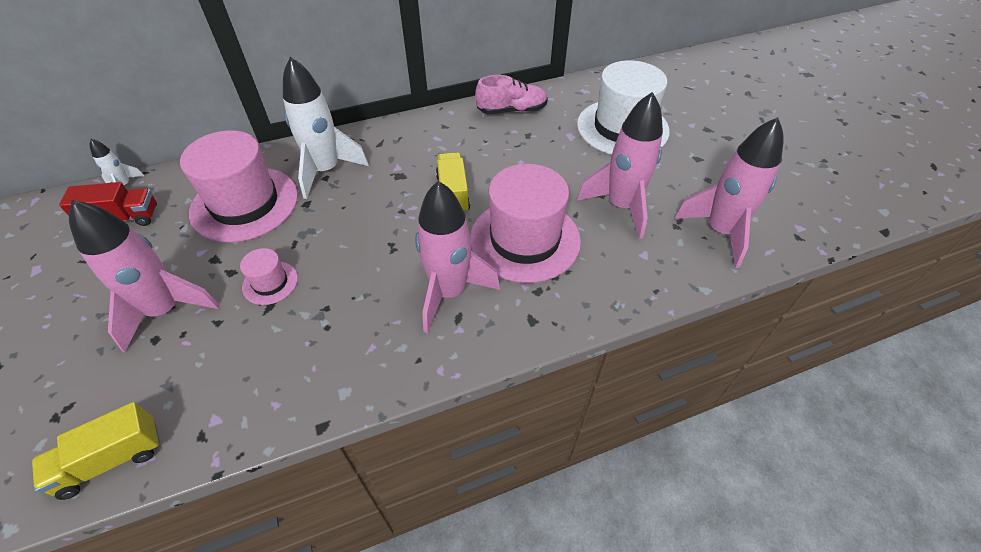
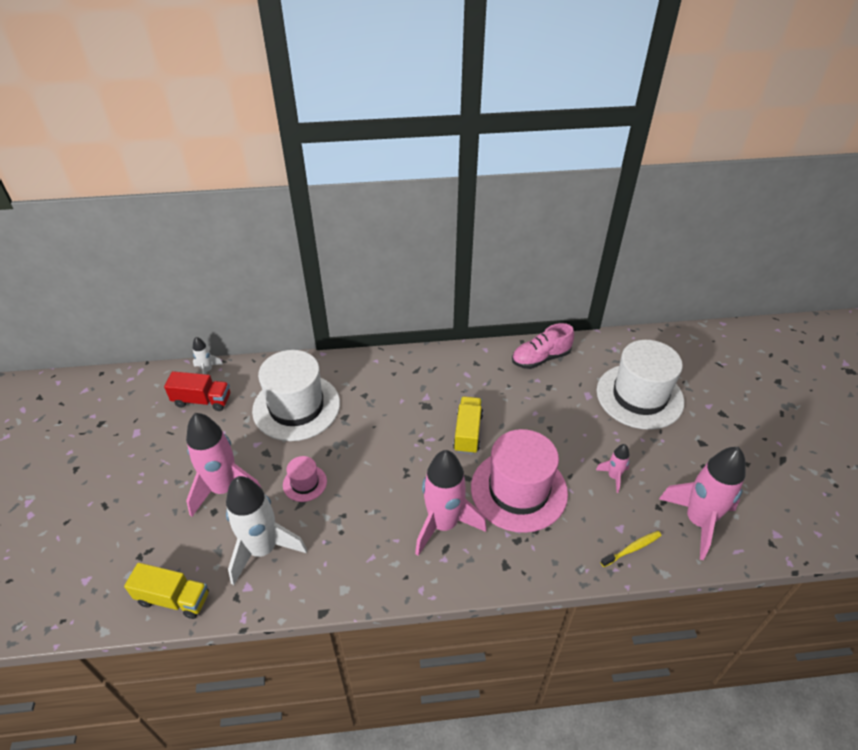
camera: 15 degrees right, 5 degrees down
yellow truck [32,402,160,500] -> yellow truck turned 150 degrees counterclockwise [124,563,209,619]
pink hat [180,130,298,242] -> white hat [252,350,340,441]
white rocket [283,57,369,199] -> white rocket moved to [226,476,307,585]
pink shoe [475,75,548,114] -> pink shoe turned 150 degrees clockwise [512,323,574,369]
pink rocket [577,92,663,239] -> pink rocket [596,444,630,493], size x0.46
none -> yellow toothbrush [600,531,662,567]

